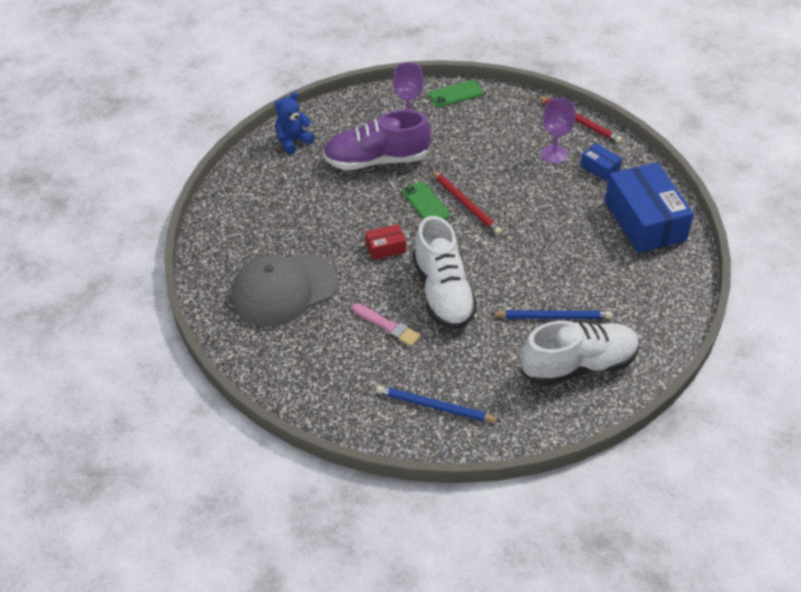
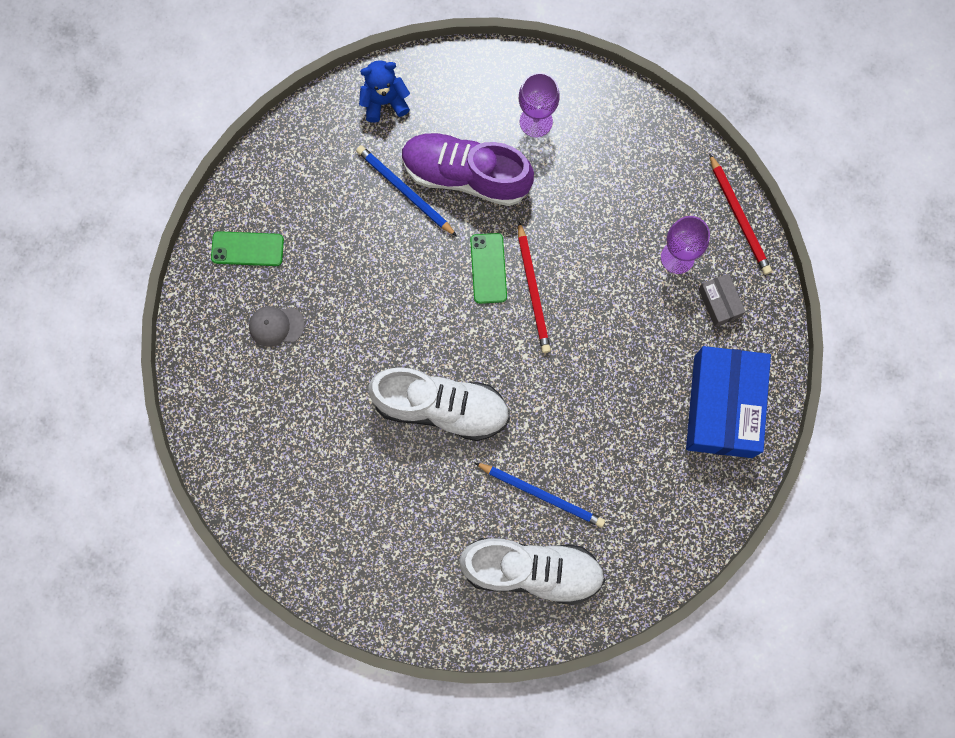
camera: 25 degrees right, 30 degrees up
grey cap [231,253,339,326] -> grey cap [249,306,305,347], size x0.43
pink brush [352,303,421,347] -> none
red box [365,224,406,260] -> none
blue pencil [376,385,501,422] -> blue pencil moved to [356,145,457,236]
white shoe [413,216,477,330] -> white shoe turned 90 degrees counterclockwise [368,367,510,441]
green phone [428,80,484,107] -> green phone moved to [211,231,284,266]
blue box [580,143,622,181] -> grey box [699,274,746,327]

